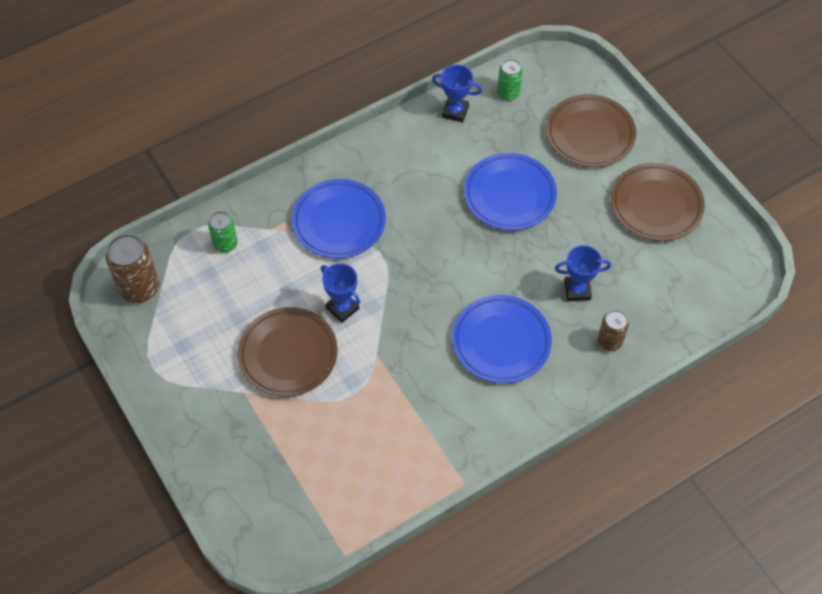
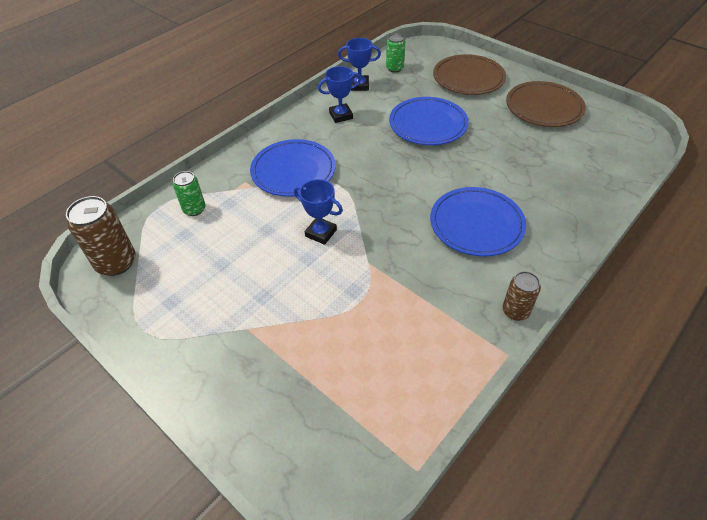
camera: 15 degrees left, 10 degrees down
brown plate [237,307,338,397] -> none
blue trophy [555,245,611,301] -> blue trophy moved to [318,66,361,123]
brown can [598,310,629,351] -> brown can moved to [502,271,541,321]

